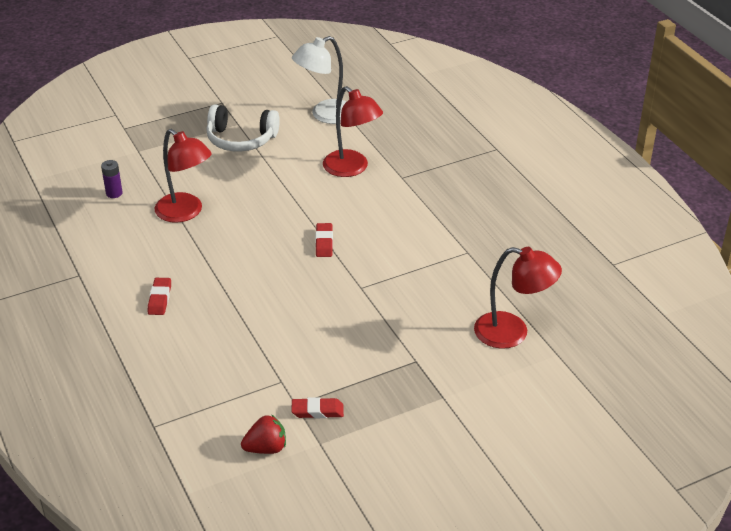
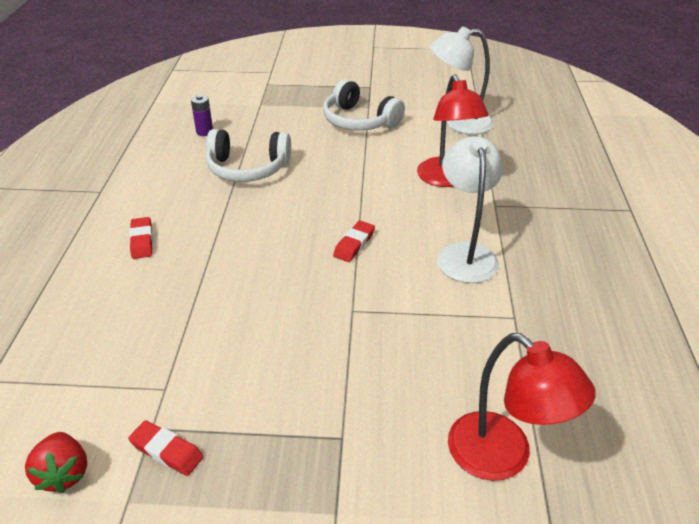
camera: 30 degrees right, 0 degrees up
red eraser [148,278,171,315] -> red eraser turned 45 degrees counterclockwise [129,217,153,259]
red lamp [155,129,212,223] -> white headphones [206,129,291,182]
red strawberry [241,414,286,454] -> red strawberry turned 60 degrees clockwise [25,432,87,493]
none -> white lamp [437,136,503,283]

